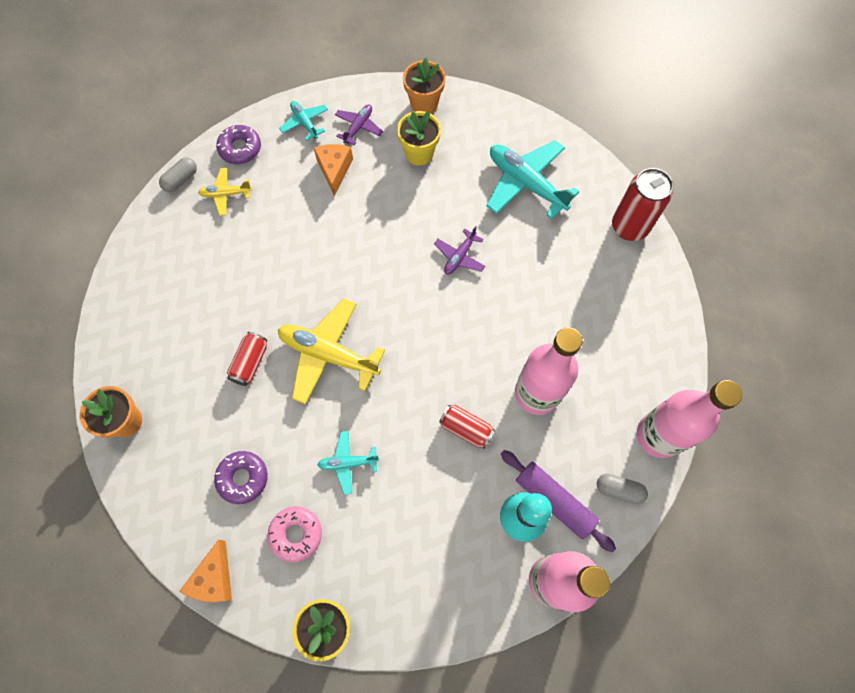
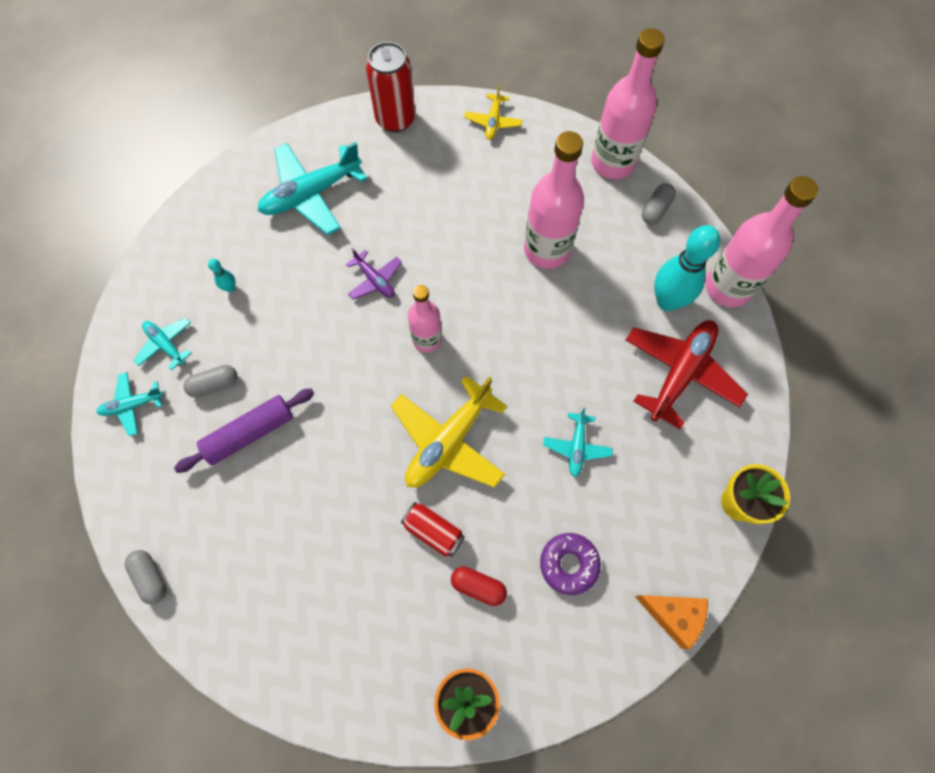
camera: 75 degrees left, 0 degrees up
yellow plane [198,168,252,216] -> yellow plane moved to [464,84,523,140]
purple donut [216,125,261,164] -> none
pink donut [267,506,322,562] -> none
orange cheese [314,144,353,196] -> grey capsule [184,365,238,398]
purple plane [335,105,383,145] -> turquoise plane [133,318,192,370]
yellow flower pot [397,111,441,166] -> turquoise bowling pin [208,259,236,292]
orange flower pot [403,58,446,114] -> none
red can [439,405,495,449] -> none
purple rolling pin [501,450,616,552] -> purple rolling pin moved to [174,388,314,473]
none -> pink bottle [408,285,442,352]
none -> red capsule [451,566,507,606]
none -> red plane [626,320,748,429]

